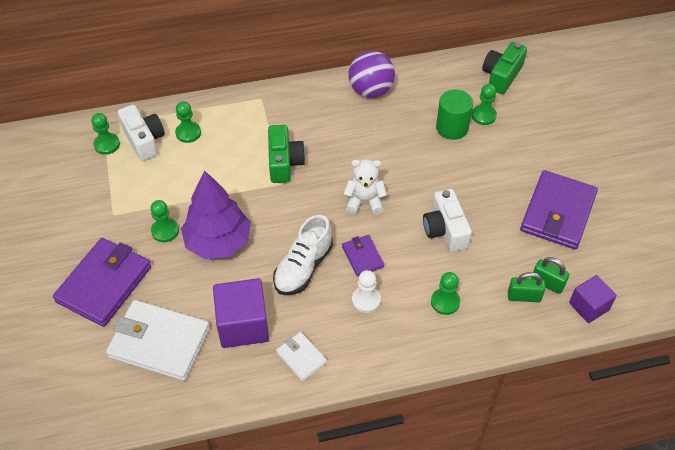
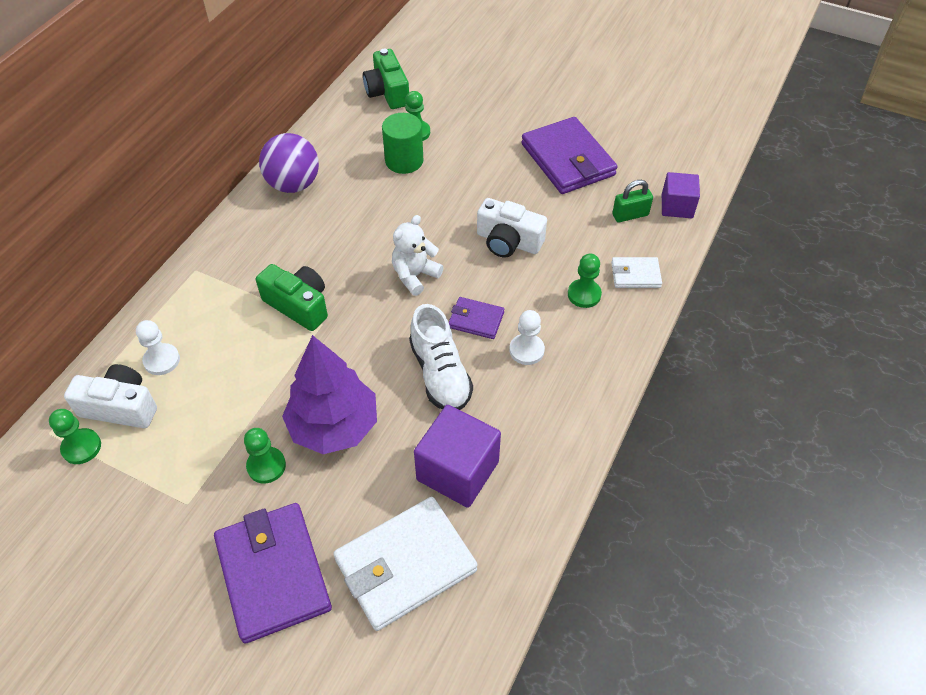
camera: 50 degrees left, 0 degrees up
green pawn [175,101,201,143] -> white pawn [136,320,180,375]
white wallet [276,332,327,381] -> white wallet moved to [611,257,662,288]
green padlock [508,272,545,302] -> none

